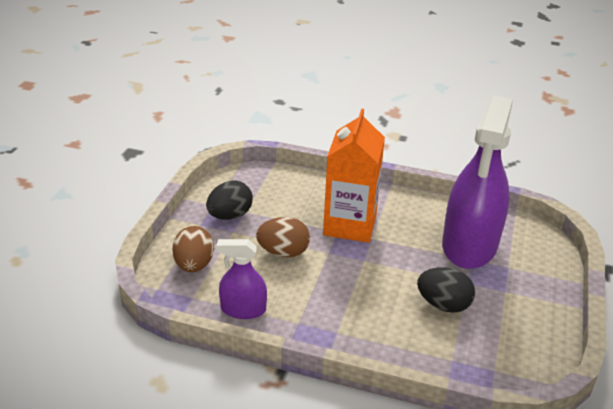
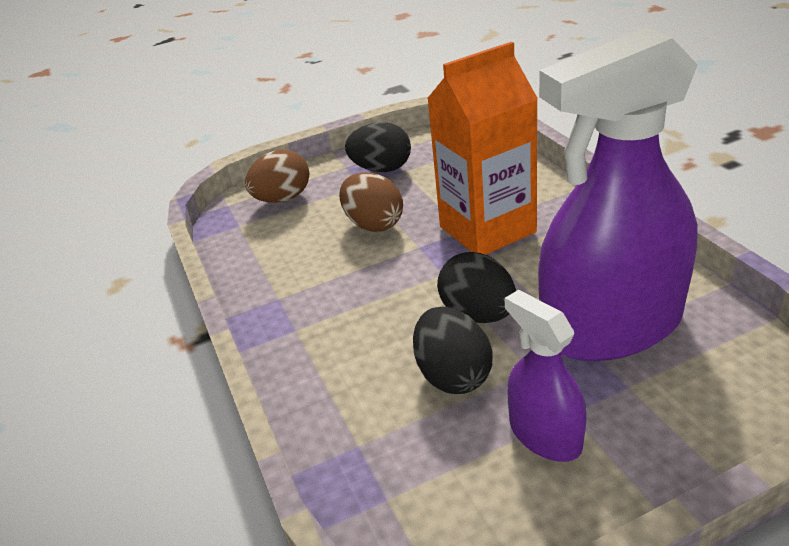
camera: 55 degrees right, 0 degrees up
purple spray bottle [216,239,267,319] -> purple spray bottle moved to [505,290,586,462]
none -> black egg [437,252,516,323]

